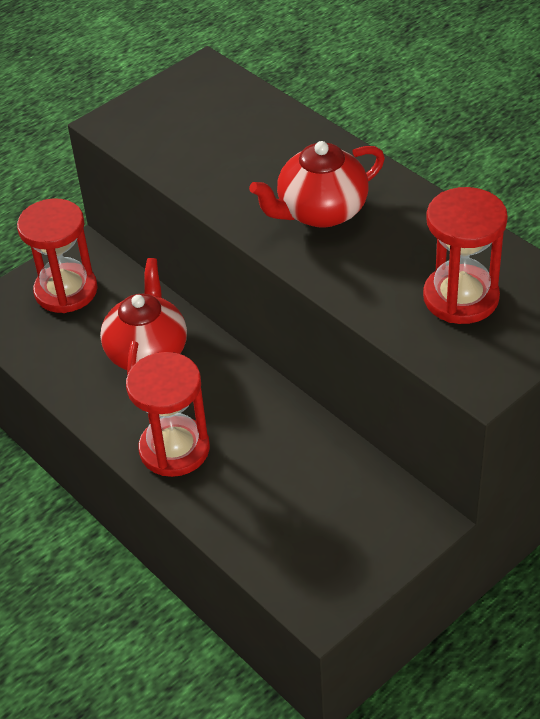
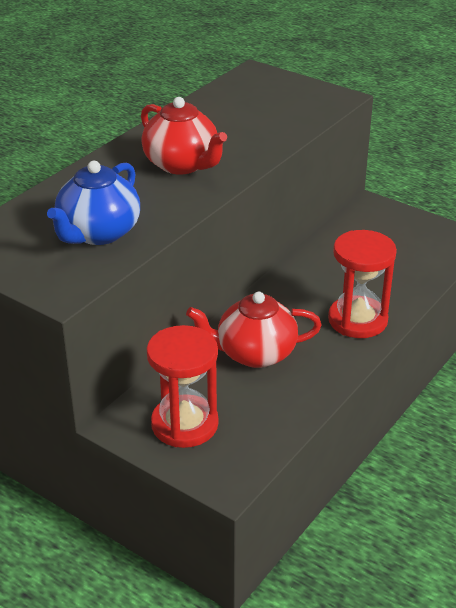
camera: 105 degrees left, 10 degrees down
red hourglass [423,187,508,324] -> none
none -> blue teapot [47,161,140,245]

